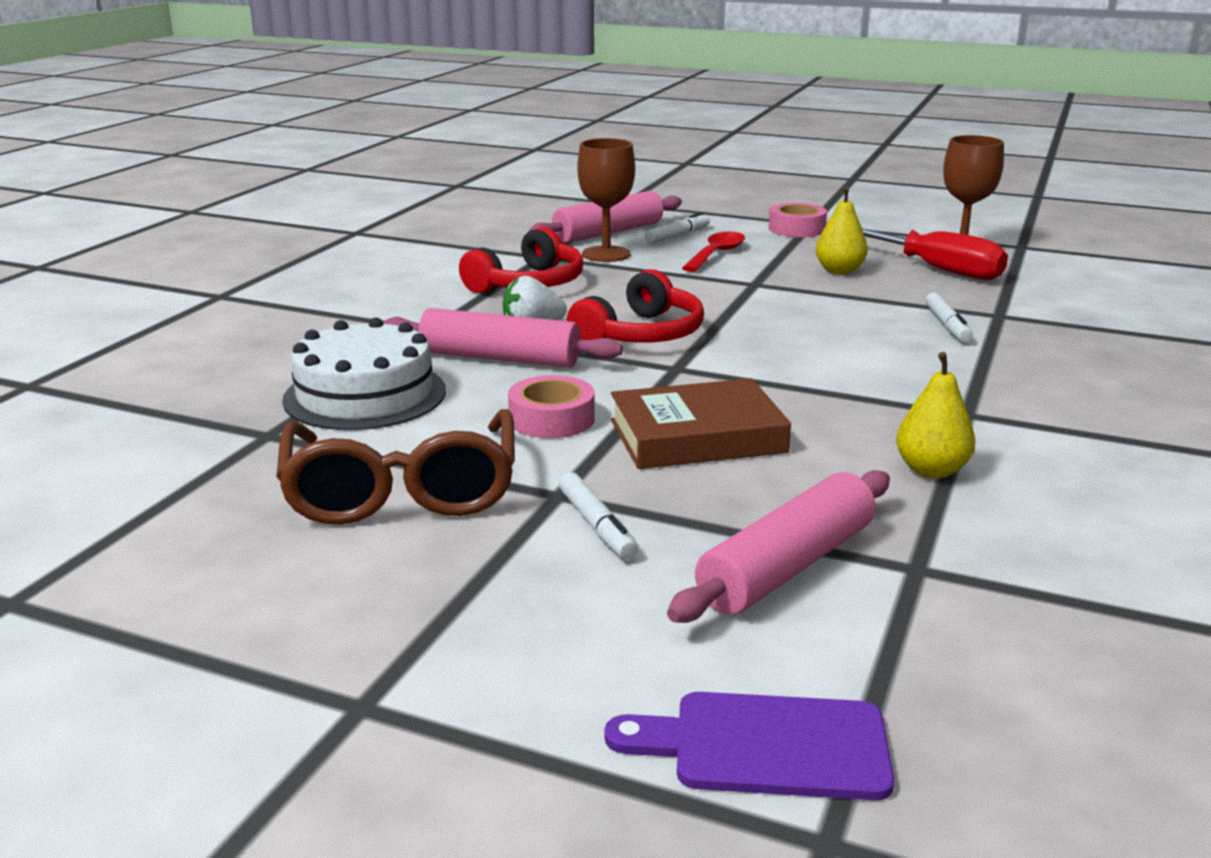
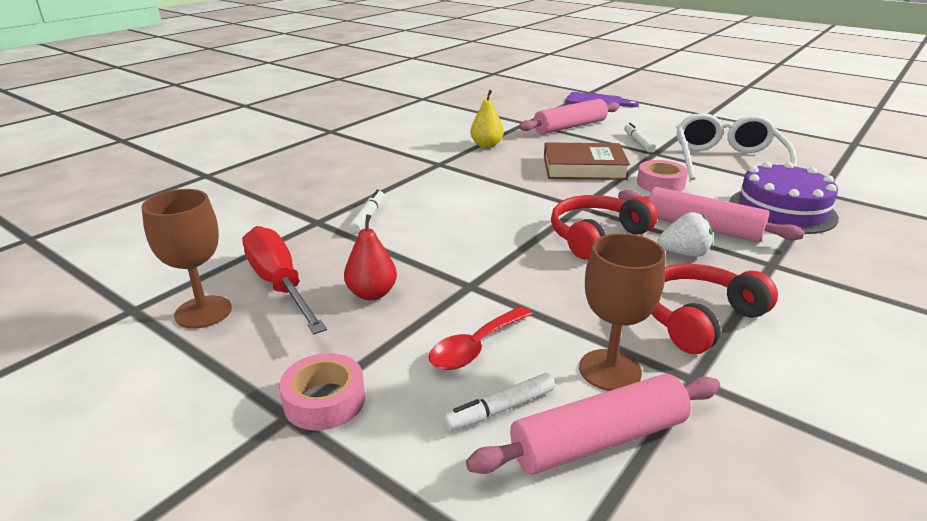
camera: 165 degrees left, 5 degrees up
brown glasses [276,409,515,525] -> white glasses [676,113,797,180]
white cake [282,318,446,430] -> purple cake [729,161,839,234]
yellow pear [816,187,867,274] -> red pear [344,214,397,300]

